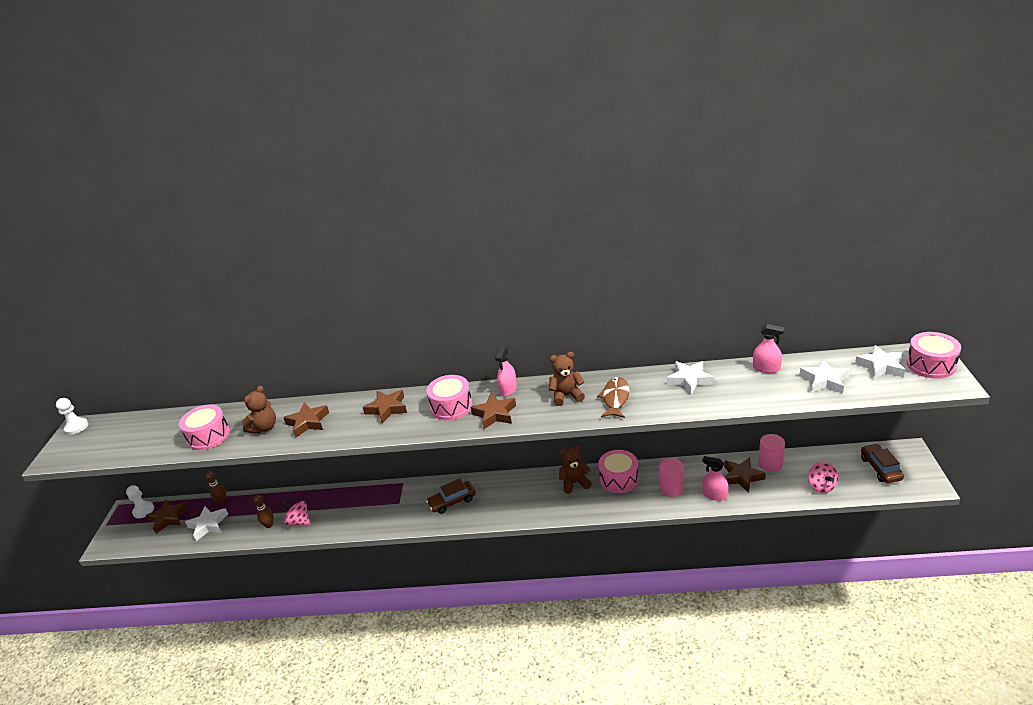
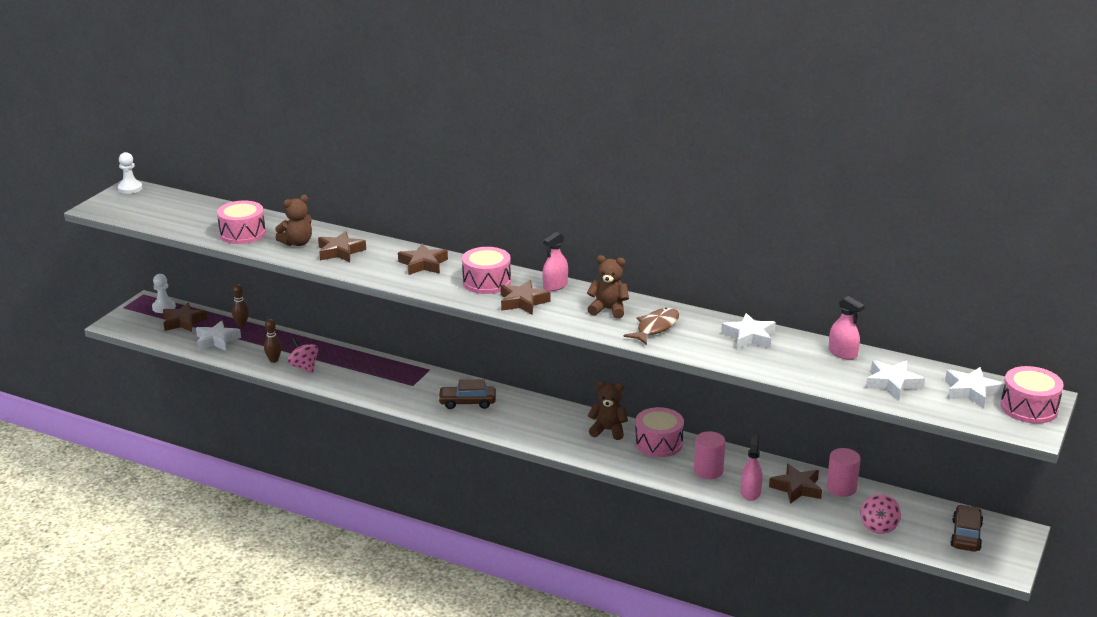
camera: 20 degrees right, 5 degrees down
pink spray bottle [702,456,729,501] -> pink spray bottle turned 45 degrees clockwise [741,436,763,501]

